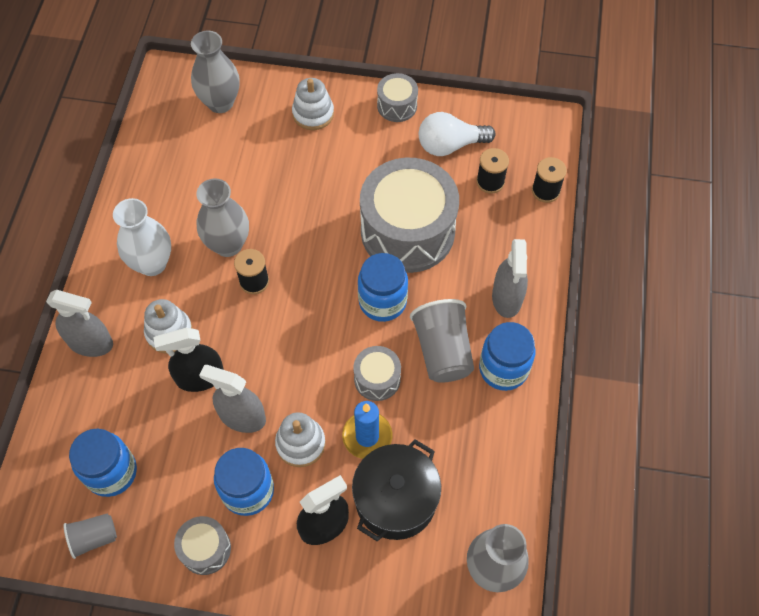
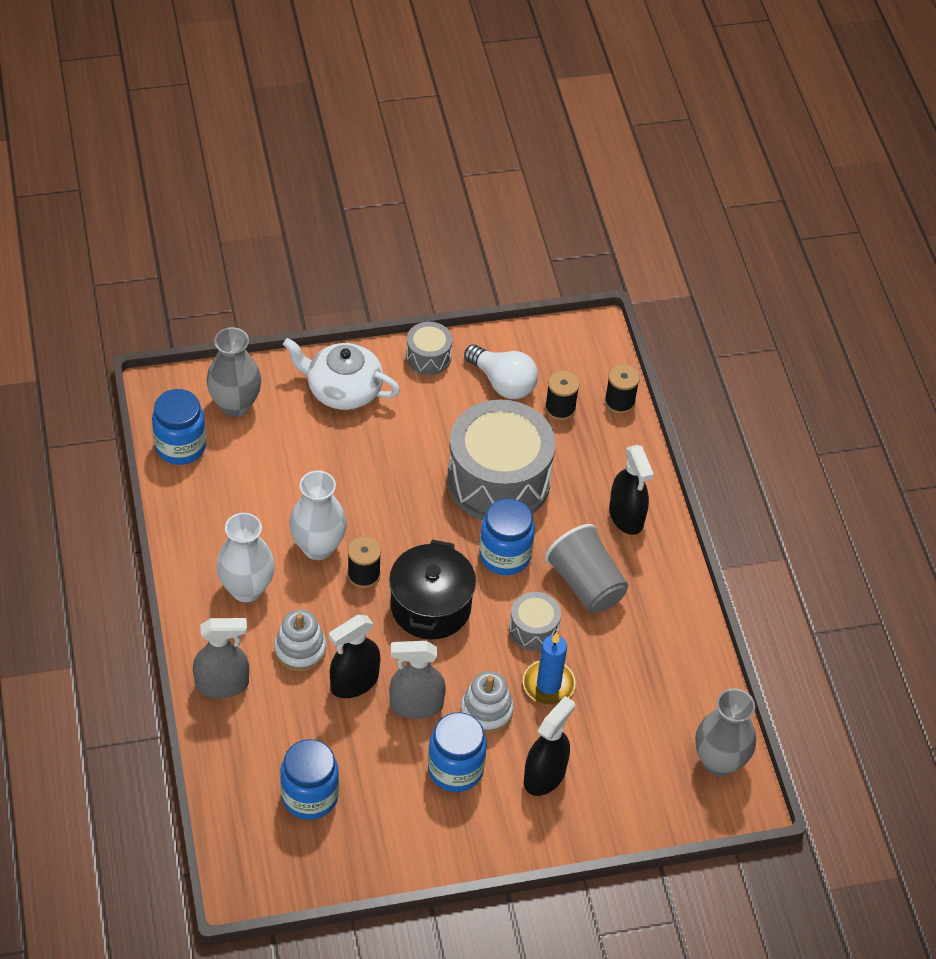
camera: 25 degrees left, 10 degrees down
grey cup [63,513,117,559] -> none
grey drum [174,516,231,575] -> none
grey vase [197,178,249,257] -> white vase [289,471,347,560]
white stacking toy [292,78,334,130] -> white teapot [283,338,400,410]
black pot [352,439,441,541] -> black pot moved to [389,540,476,640]
white light bulb [419,112,495,156] -> white light bulb turned 105 degrees counterclockwise [464,344,538,399]
blue jar [479,322,535,391] -> blue jar moved to [152,389,206,465]
grey spray bottle [492,239,528,318] -> black spray bottle [609,445,654,535]

